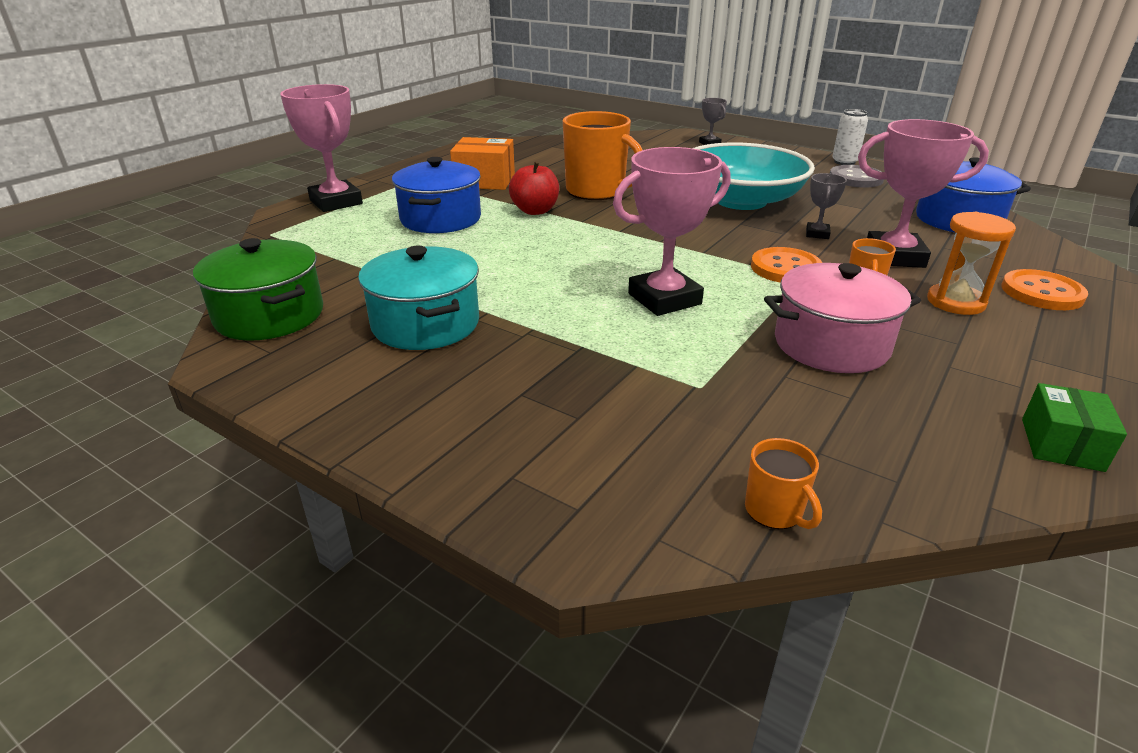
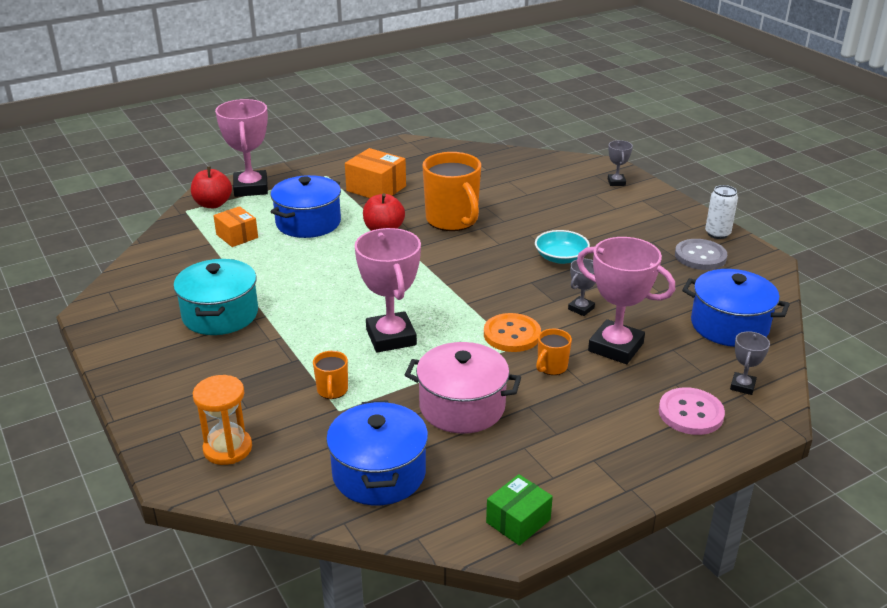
camera: 25 degrees right, 0 degrees up
green pot [193,238,323,341] -> none
pink trophy [613,147,730,316] -> pink trophy turned 75 degrees clockwise [355,228,421,353]
turquoise bowl [693,142,815,210] -> turquoise bowl [535,230,590,264], size x0.47
orange mug [745,438,822,529] -> orange mug moved to [313,351,348,399]
orange hourglass [927,212,1016,315] -> orange hourglass moved to [192,375,252,465]
orange button [1001,269,1088,310] -> pink button [659,387,725,435]
none -> red apple [191,167,232,208]
none -> orange box [213,206,258,247]
none -> blue pot [326,400,428,505]
none -> grey trophy [730,331,770,395]

